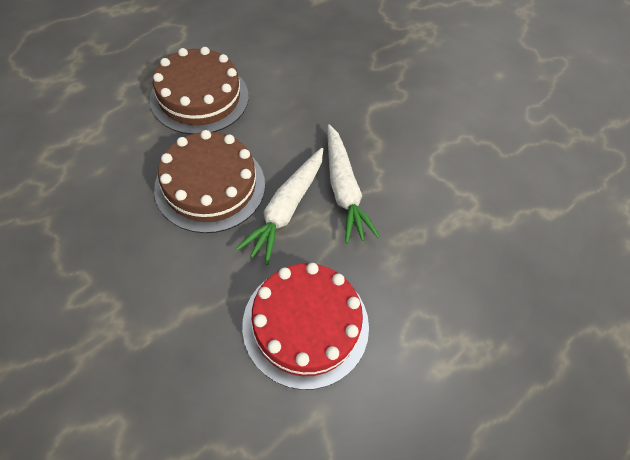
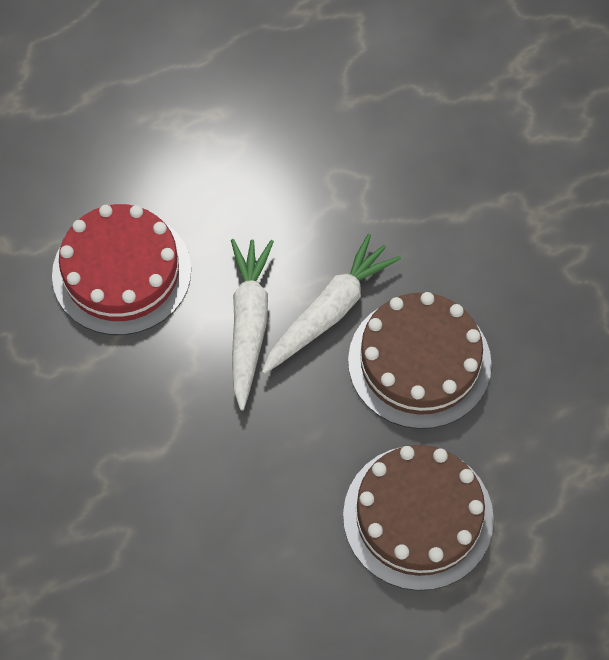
camera: 160 degrees left, 5 degrees up
red cake [242,263,369,390] -> red cake moved to [52,204,191,335]

